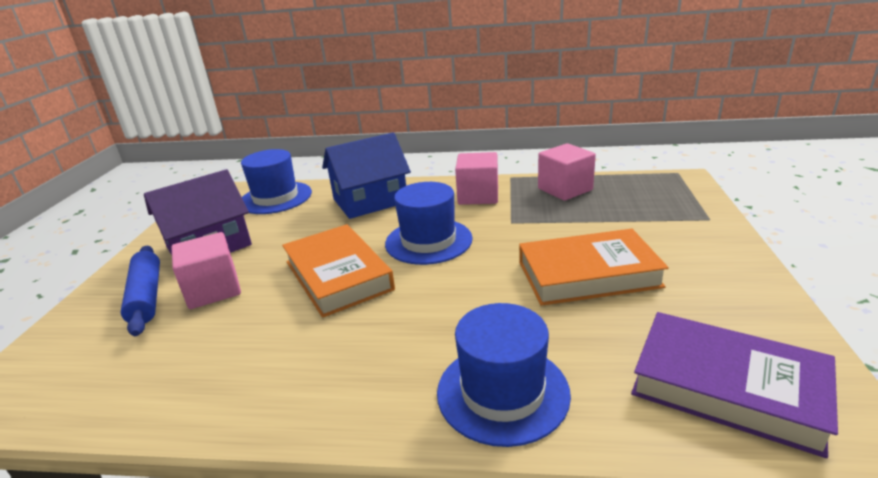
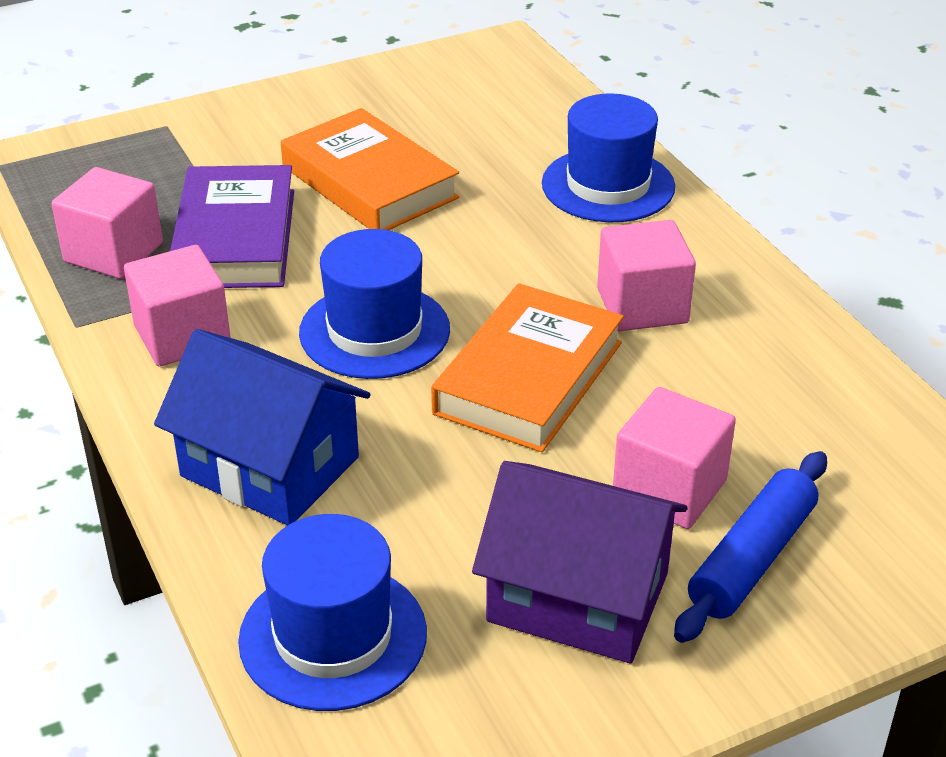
camera: 125 degrees left, 10 degrees up
purple book [631,312,838,458] -> purple book moved to [170,165,294,288]
none -> pink cube [597,220,696,331]

